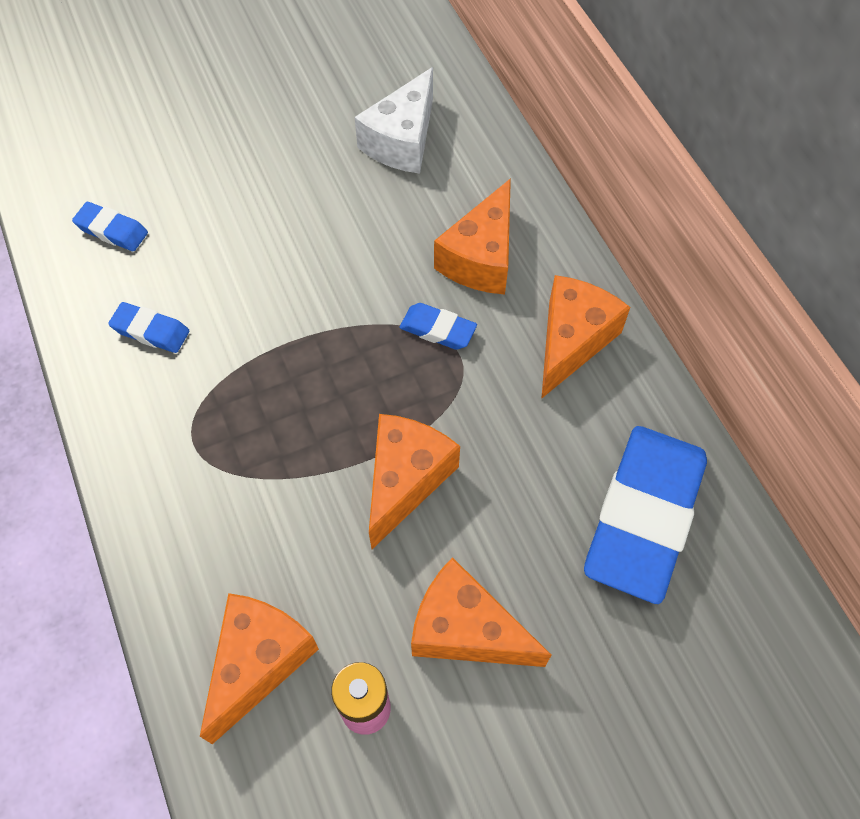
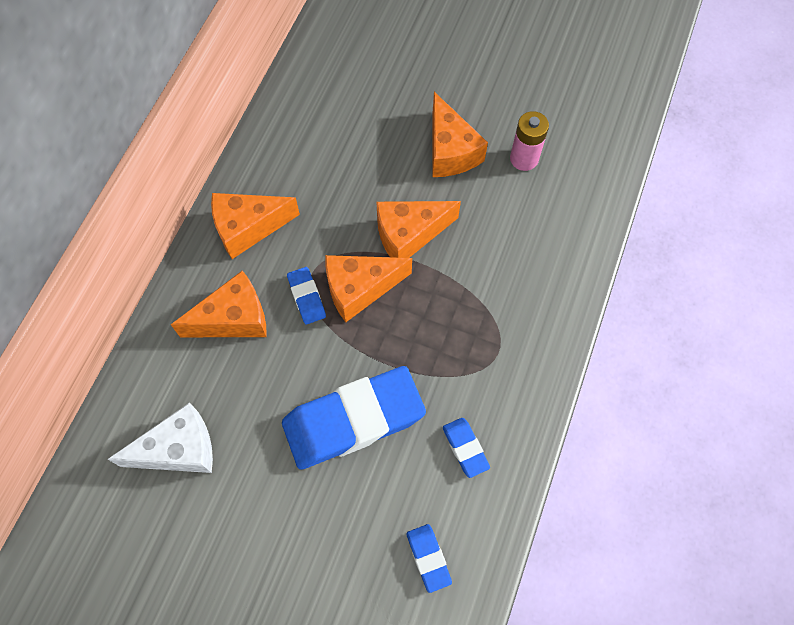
camera: 135 degrees left, 5 degrees up
orange cheese [200,593,319,744] -> orange cheese moved to [325,255,412,322]
blue eraser [584,426,707,604] -> blue eraser moved to [282,366,426,470]

